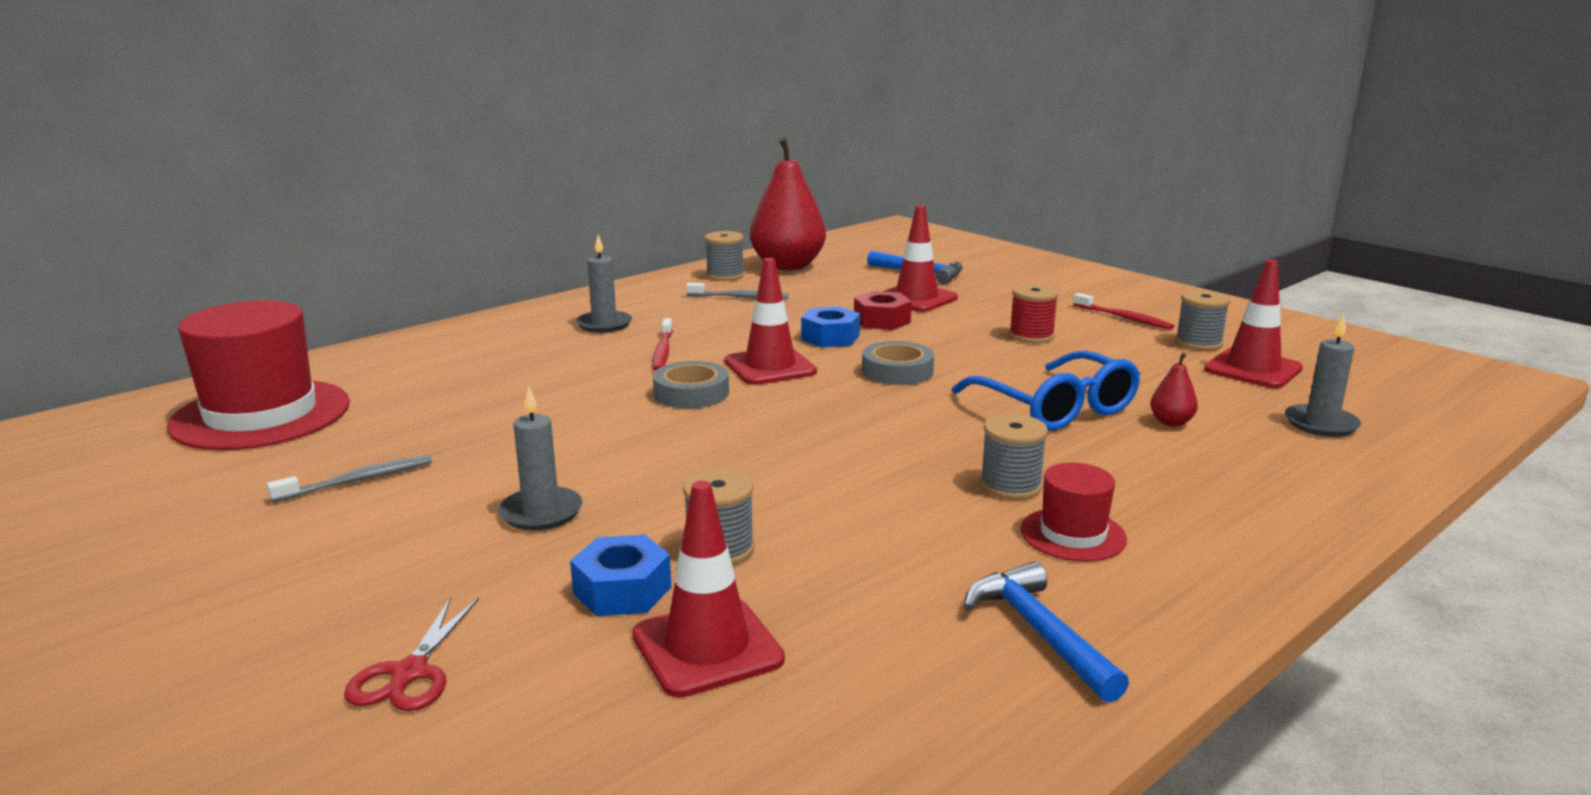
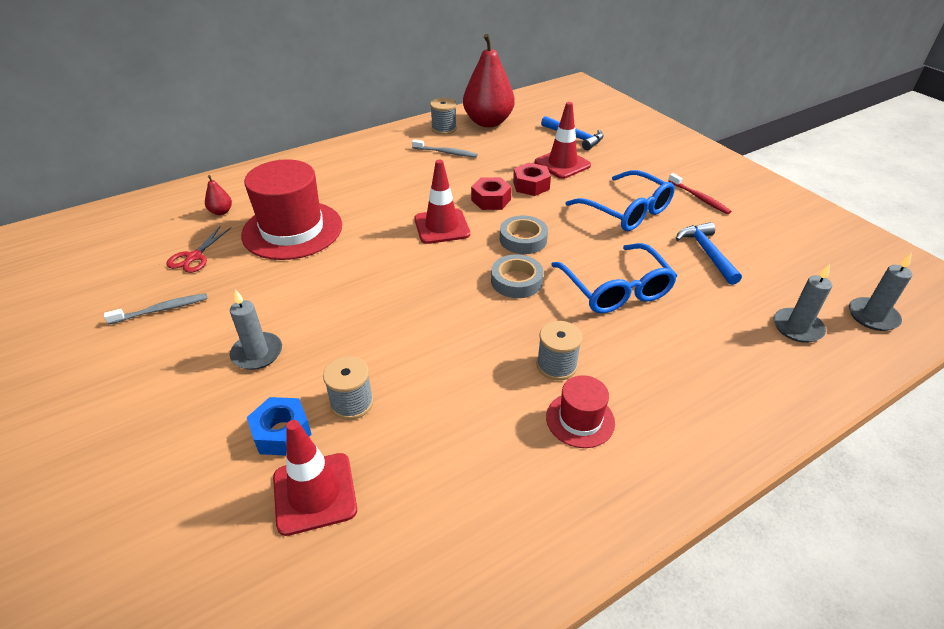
camera: 10 degrees right, 20 degrees up
red hat [167,300,350,450] -> red hat moved to [241,159,342,260]
red scissors [344,597,479,711] -> red scissors moved to [166,226,231,273]
grey candle [576,235,632,333] -> grey candle moved to [849,253,912,331]
red toothbrush [653,318,673,371] -> none
grey tape [653,361,729,408] -> grey tape moved to [491,254,544,298]
blue nut [801,306,860,348] -> red nut [471,177,512,210]
blue hammer [964,561,1129,703] -> blue hammer moved to [676,222,742,285]
red spool [1009,284,1059,343] -> blue glasses [566,170,675,231]
red pear [1150,353,1198,427] -> red pear moved to [205,175,232,215]
grey spool [1175,290,1230,351] -> none
red traffic cone [1204,260,1303,388] -> none

